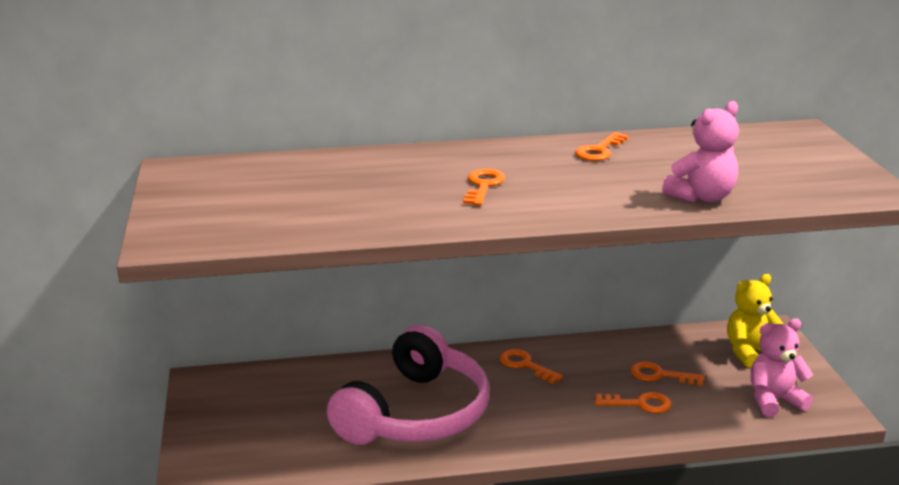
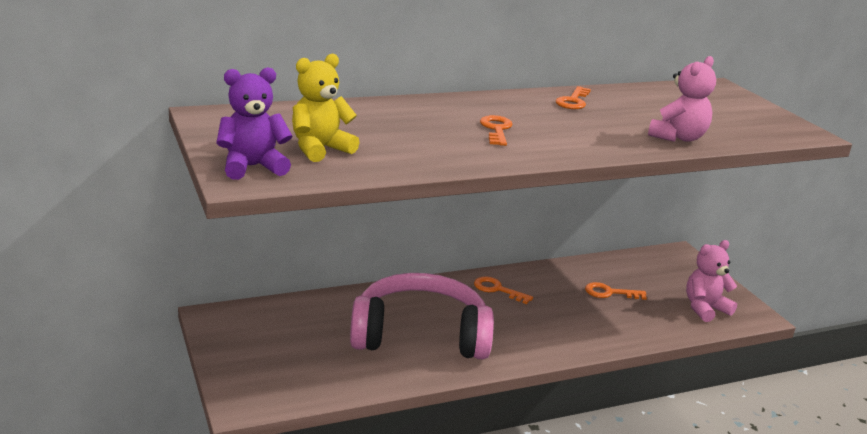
camera: 15 degrees left, 0 degrees up
pink headphones [327,325,490,445] -> pink headphones turned 105 degrees counterclockwise [350,273,494,359]
orange key [595,392,671,413] -> none
yellow teddy bear [727,274,783,368] -> yellow teddy bear moved to [292,54,360,162]
none -> purple teddy bear [216,67,292,180]

